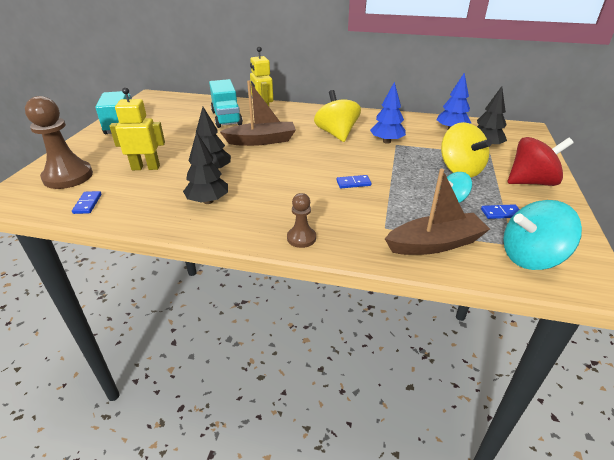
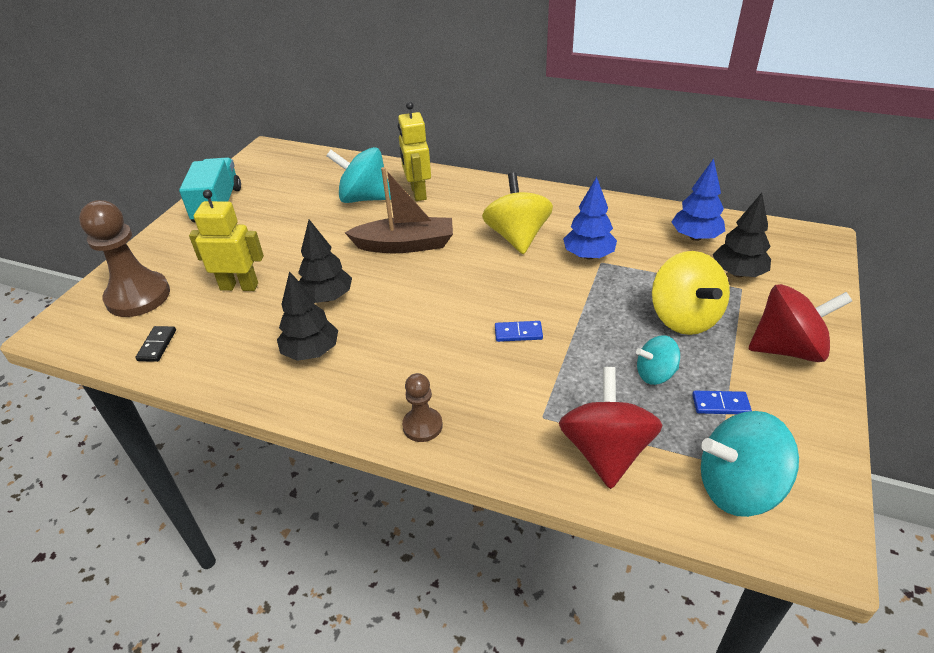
camera: 10 degrees right, 5 degrees up
blue domino [72,191,101,214] -> black domino [135,326,176,362]
turquoise truck [209,79,243,128] -> turquoise spinning top [326,147,391,203]
brown boat [385,169,490,255] -> red spinning top [559,367,663,489]

